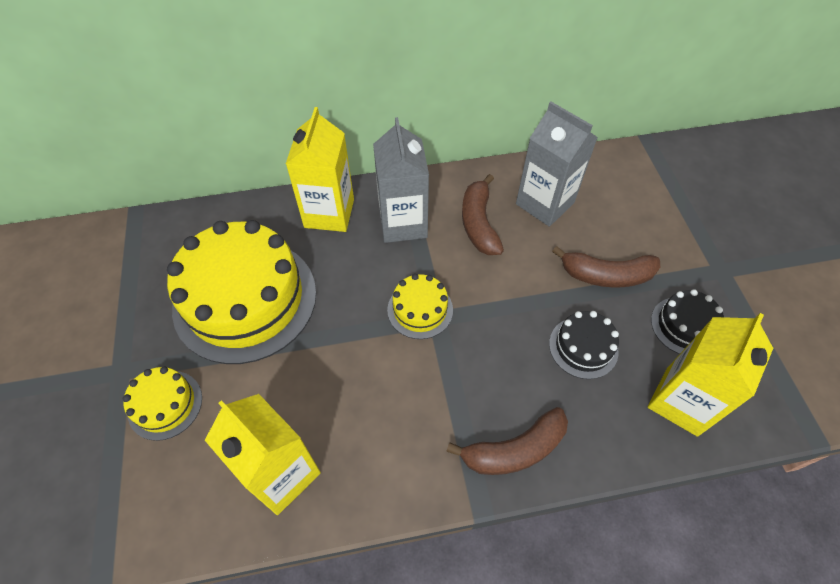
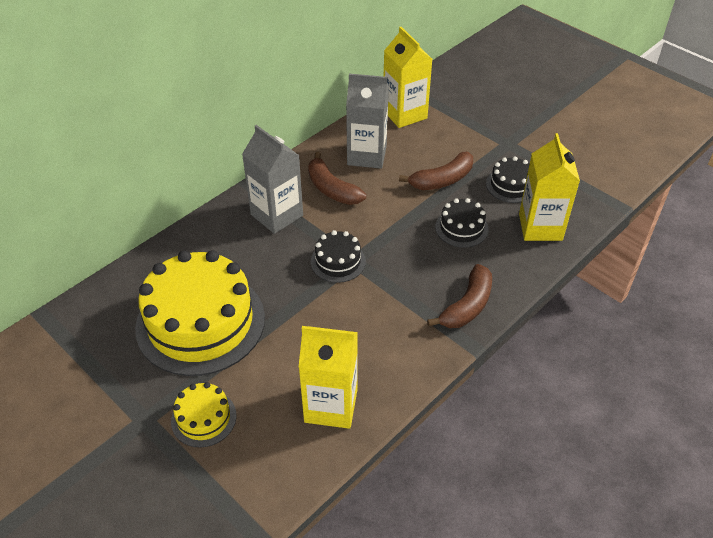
camera: 35 degrees left, 10 degrees down
yellow carton [286,107,354,232] -> yellow carton moved to [383,27,432,128]
yellow cake [387,274,453,339] -> black cake [311,230,366,283]

